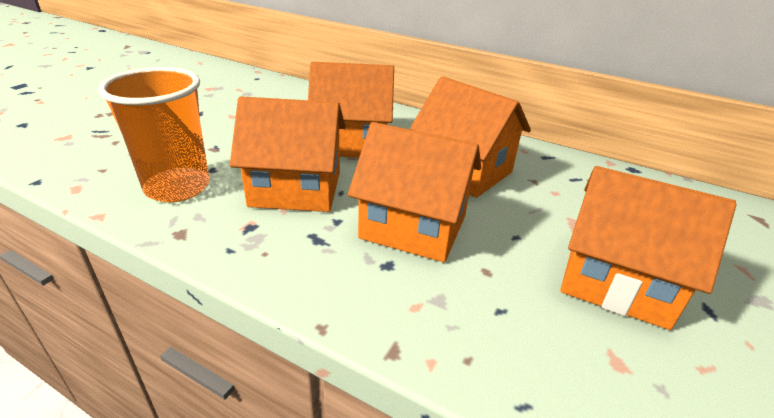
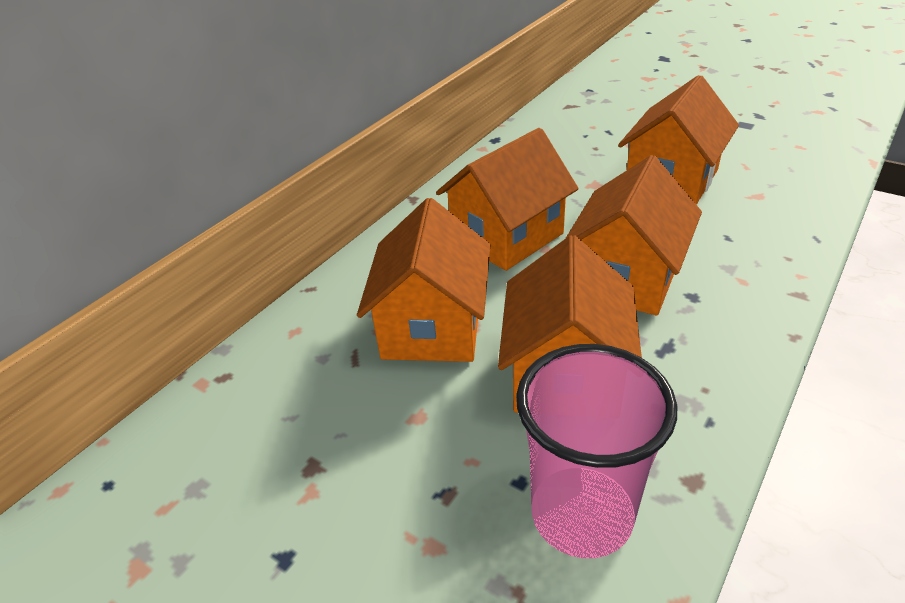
camera: 80 degrees left, 5 degrees up
orange cup [98,67,209,202] -> pink cup [516,344,677,558]

